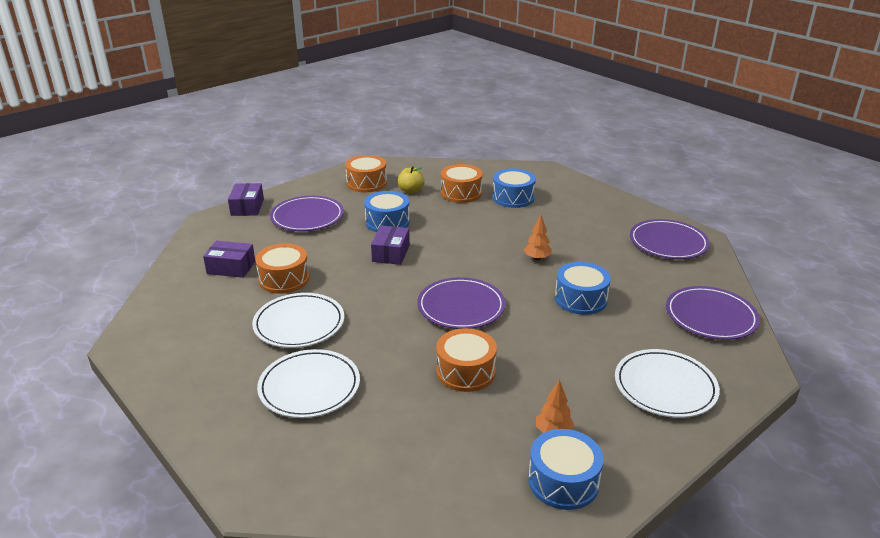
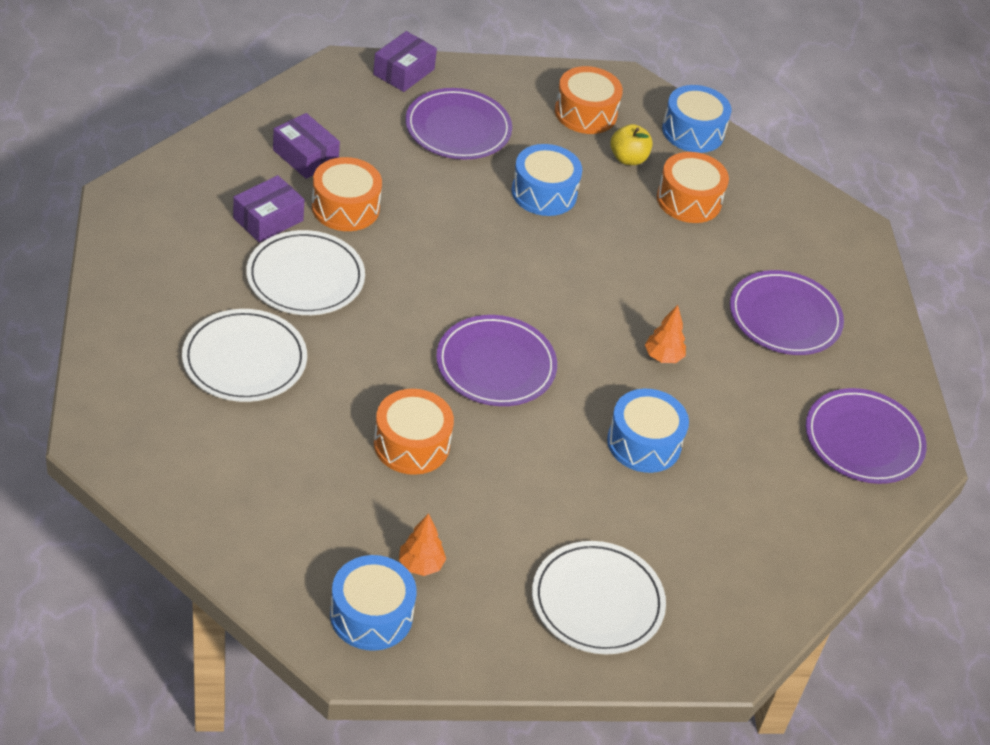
camera: 30 degrees right, 15 degrees up
purple box [371,225,410,265] -> purple box moved to [233,175,304,243]
blue drum [492,168,536,208] -> blue drum moved to [662,85,731,153]
purple plate [666,286,760,340] -> purple plate moved to [730,270,844,355]

